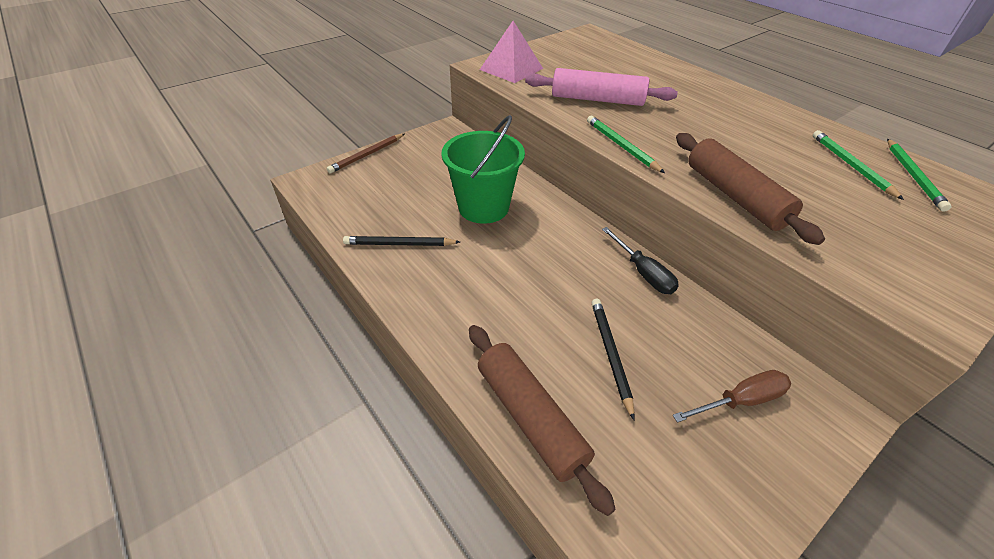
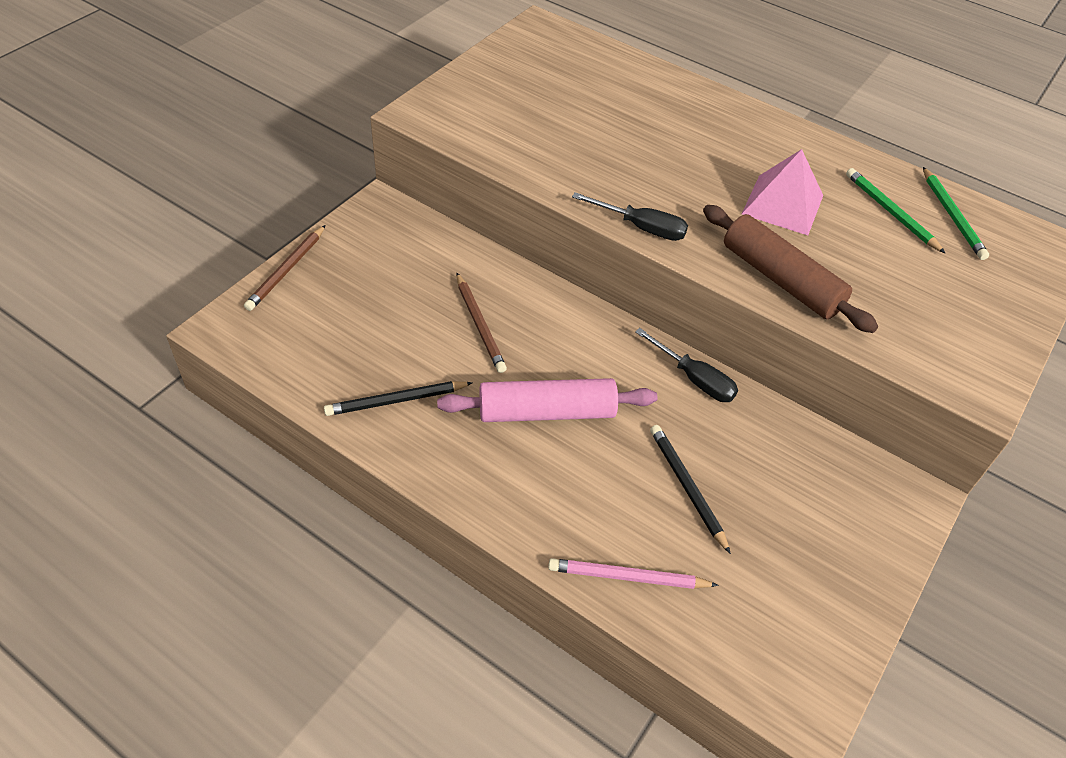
camera: 20 degrees left, 5 degrees up
green bucket [442,115,525,224] -> brown pencil [457,273,507,373]
brown rolling pin [469,325,616,516] -> pink pencil [548,558,718,589]
pink pyramid [480,21,543,83] -> pink pyramid moved to [742,149,823,235]
pink rolling pin [525,68,678,106] -> pink rolling pin moved to [437,378,657,422]
green pencil [587,116,665,173] -> black screwdriver [572,192,688,241]
brown screwdriver [672,370,791,423] -> none

